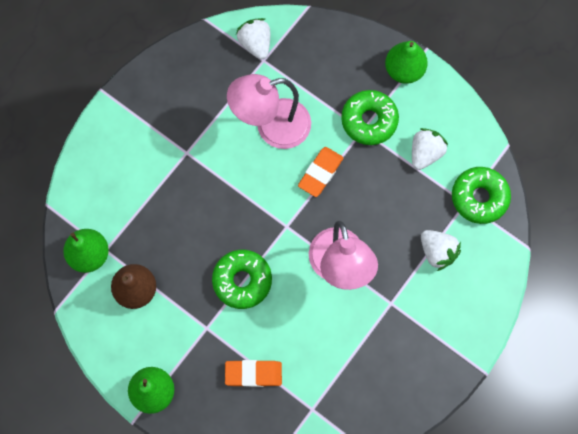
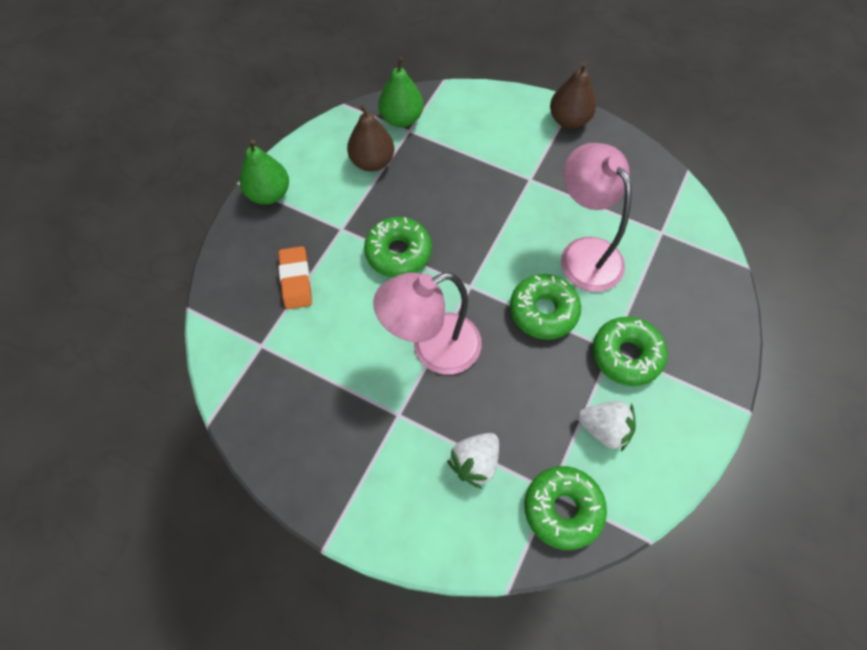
camera: 80 degrees right, 10 degrees down
white strawberry [236,18,270,60] -> none
orange eraser [298,147,343,197] -> green donut [510,274,581,340]
green pear [385,41,428,84] -> none
none -> brown pear [550,62,596,129]

